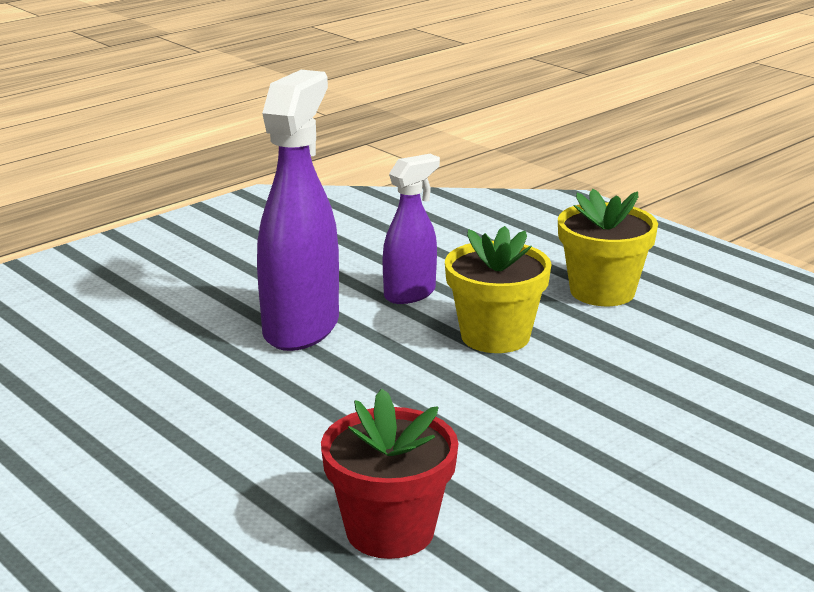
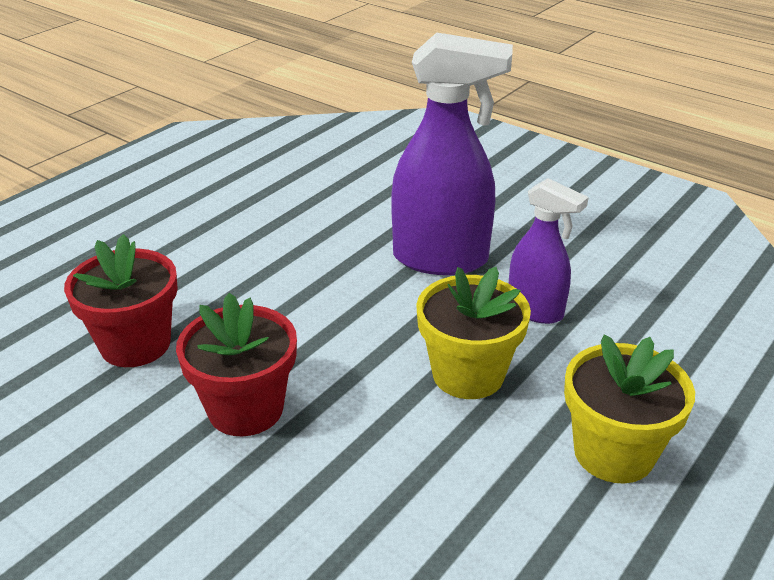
camera: 80 degrees right, 10 degrees up
none -> red flower pot [176,293,297,436]

